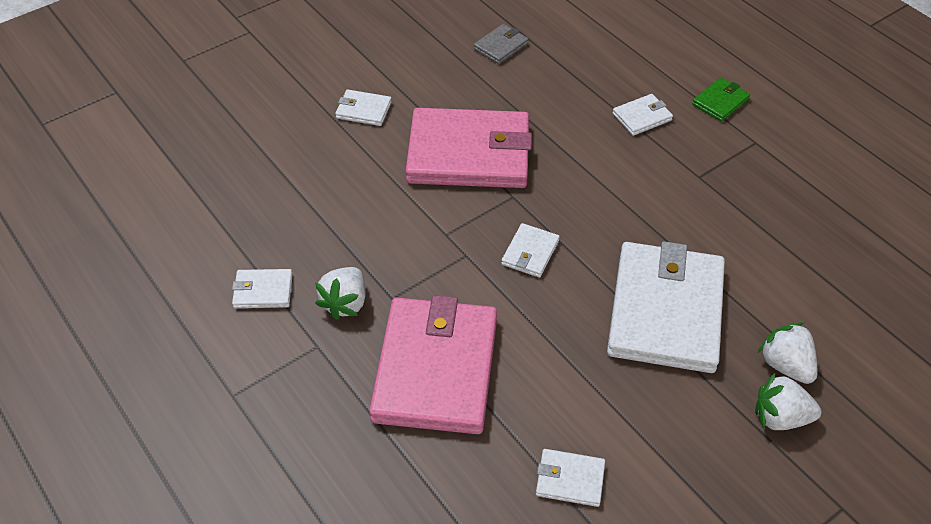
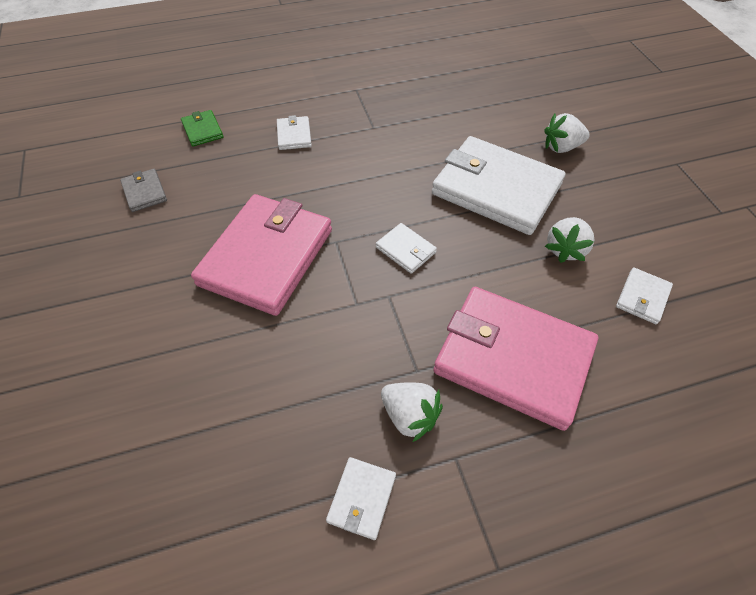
camera: 70 degrees left, 5 degrees up
white wallet [335,90,392,126] -> none
green wallet [692,78,750,122] -> green wallet moved to [181,110,223,147]
white strawberry [755,373,821,430] -> white strawberry moved to [545,217,595,263]

